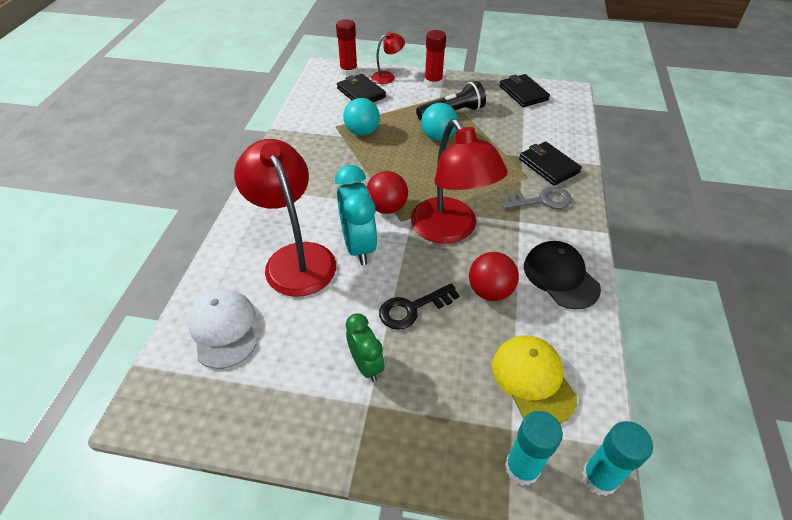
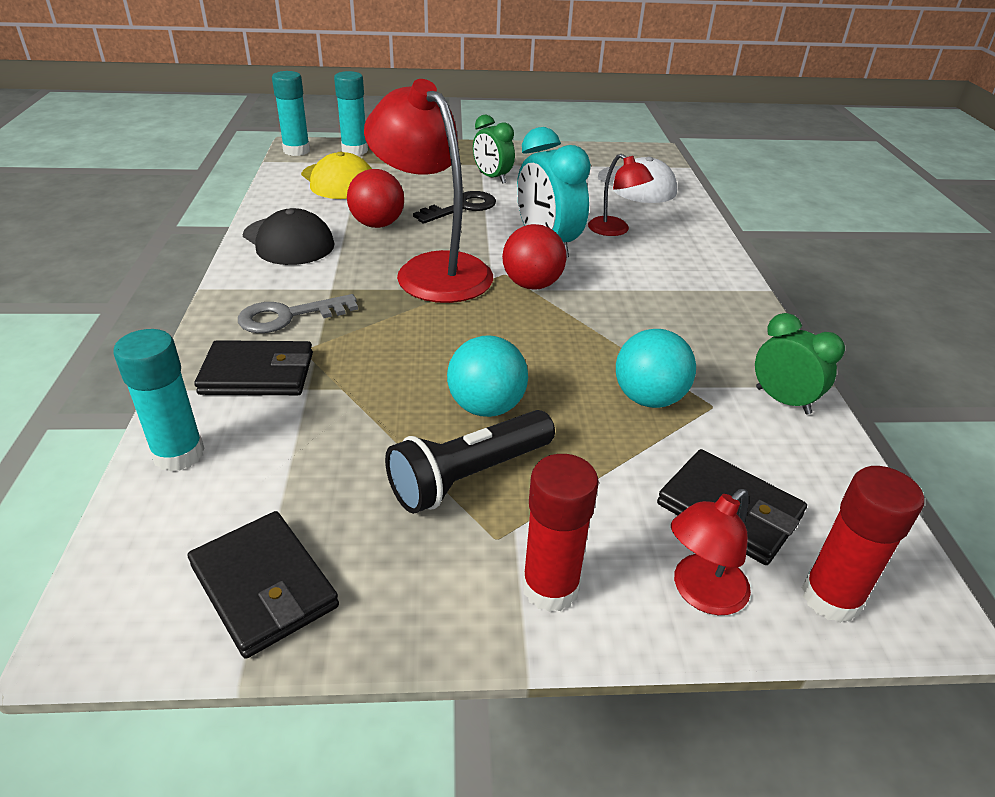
camera: 165 degrees right, 10 degrees down
red lamp [234,139,336,297] -> red lamp [588,154,654,236], size x0.49
black wallet [519,142,582,186] -> black wallet turned 45 degrees counterclockwise [194,340,313,395]
none -> turquoise glue stick [114,329,205,472]
none -> green clock [755,313,845,414]

